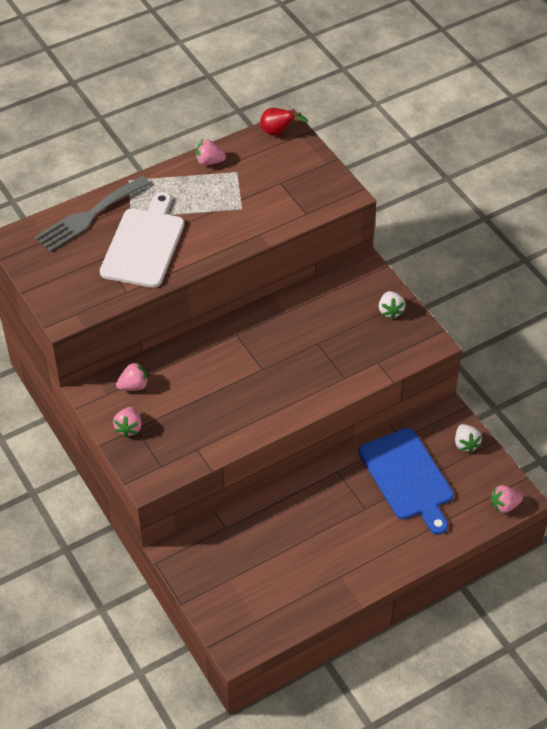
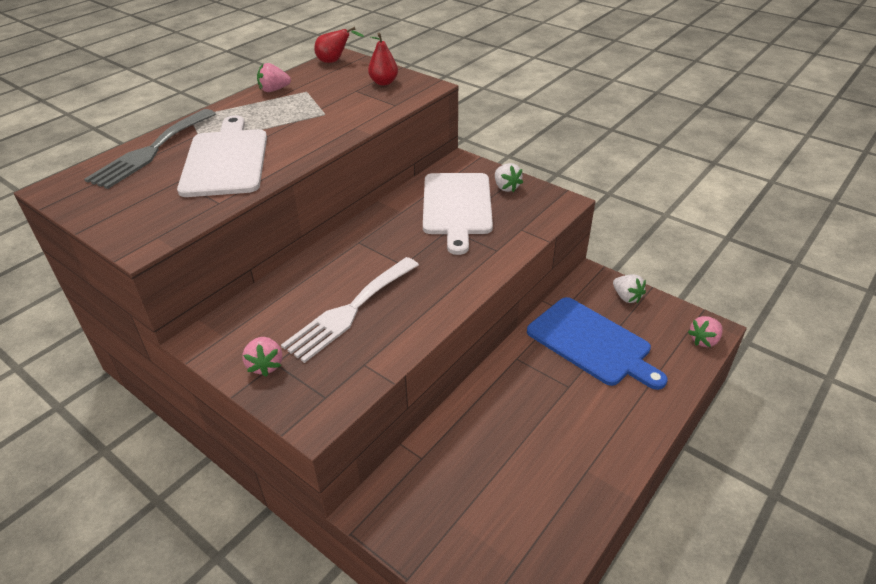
camera: 20 degrees left, 10 degrees down
pink strawberry [116,362,148,390] -> none
none -> white fork [281,257,419,363]
none -> red pear [368,33,398,86]
none -> white cutting board [423,173,493,255]

